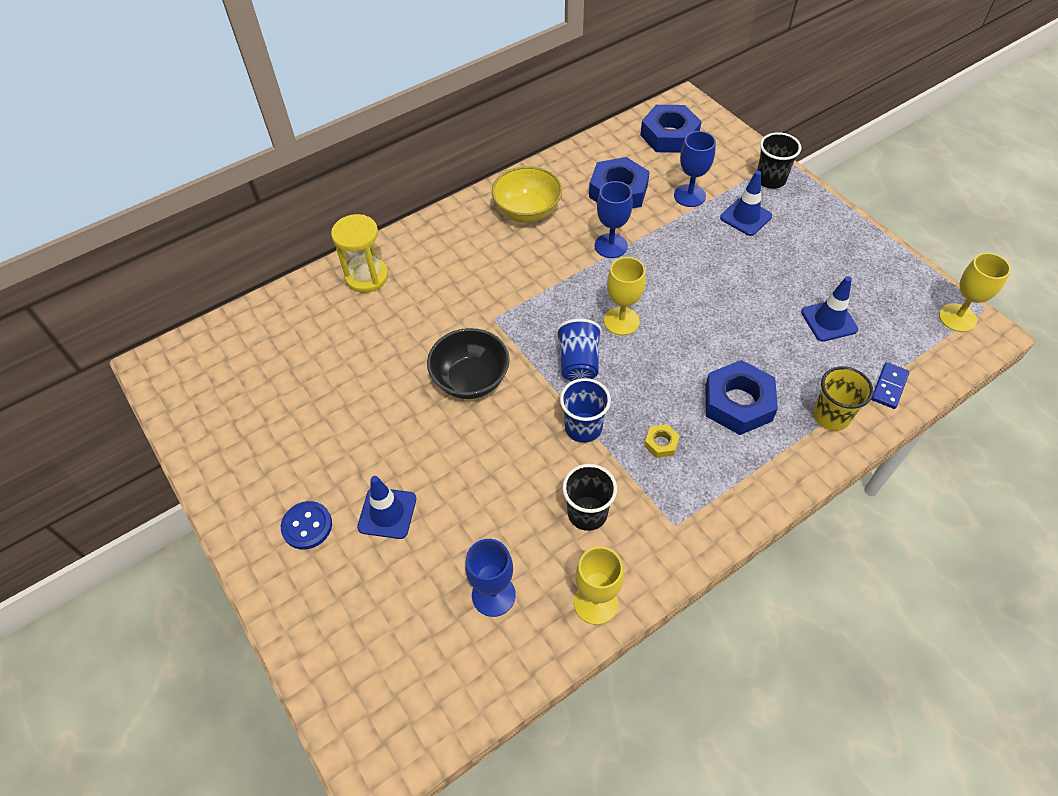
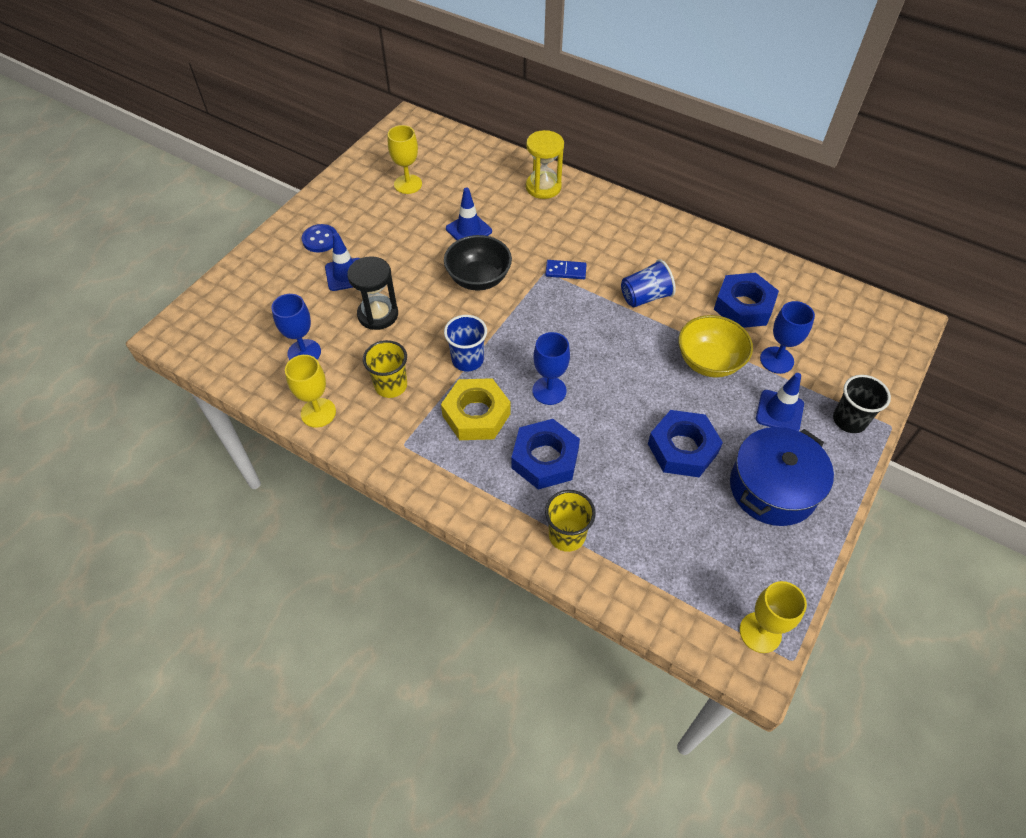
camera: 65 degrees right, 0 degrees up
yellow bowl [492,166,562,223] -> yellow bowl moved to [679,315,753,378]
blue cup [556,319,602,381] -> blue cup moved to [621,259,676,307]
black cup [563,464,617,531] -> yellow cup [363,340,407,398]
blue goblet [594,181,633,258] -> blue goblet moved to [532,332,570,405]
yellow goblet [604,257,646,335] -> yellow goblet moved to [388,125,422,194]
blue nut [640,105,702,153] -> blue nut moved to [648,410,723,477]
yellow nut [644,424,680,458] -> yellow nut [441,378,511,440], size x2.19
blue traffic cone [801,276,858,342] -> blue traffic cone moved to [446,187,492,240]
blue domino [871,362,910,409] -> blue domino moved to [545,260,587,279]
none -> black hourglass [347,256,398,330]
none -> blue pot [730,427,834,526]

